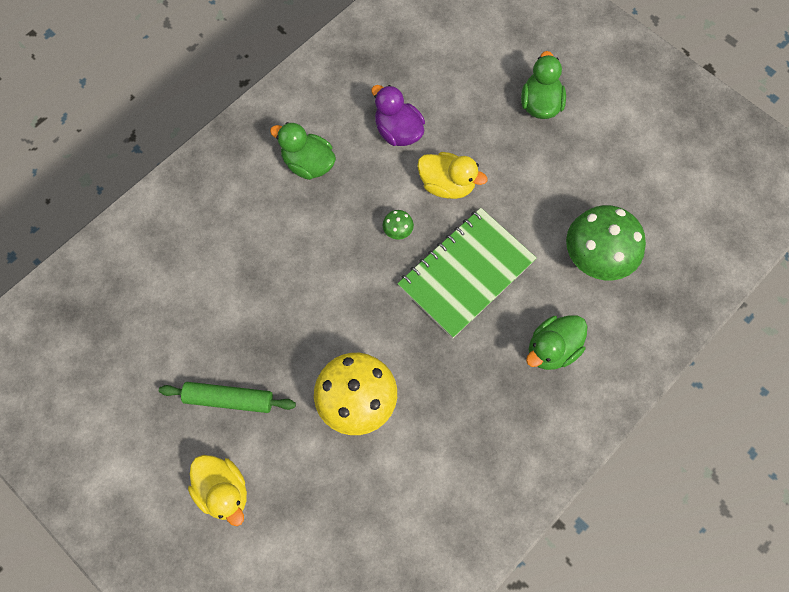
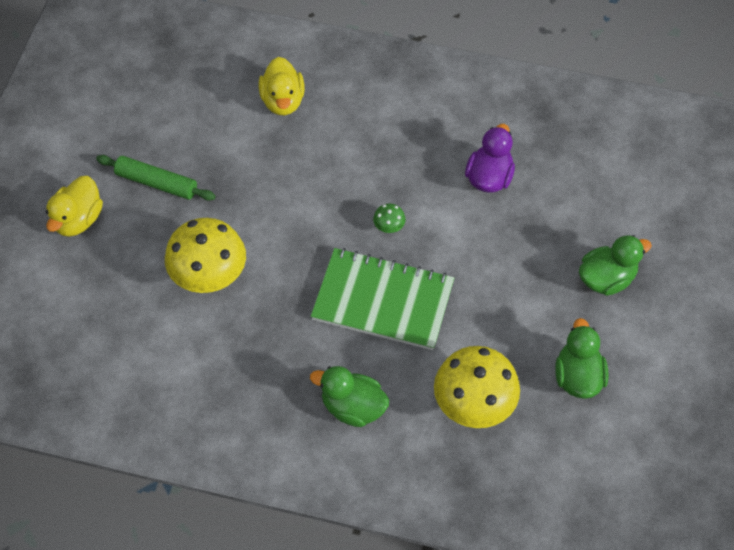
camera: 60 degrees right, 10 degrees down
green rolling pin [159,382,296,413] -> green rolling pin turned 45 degrees counterclockwise [96,155,215,201]
green duck [270,122,336,180] -> green duck moved to [555,318,608,399]
yellow duck [417,152,488,199] -> yellow duck moved to [259,57,305,115]
green mushroom [566,205,646,280] -> yellow mushroom [434,346,520,428]

